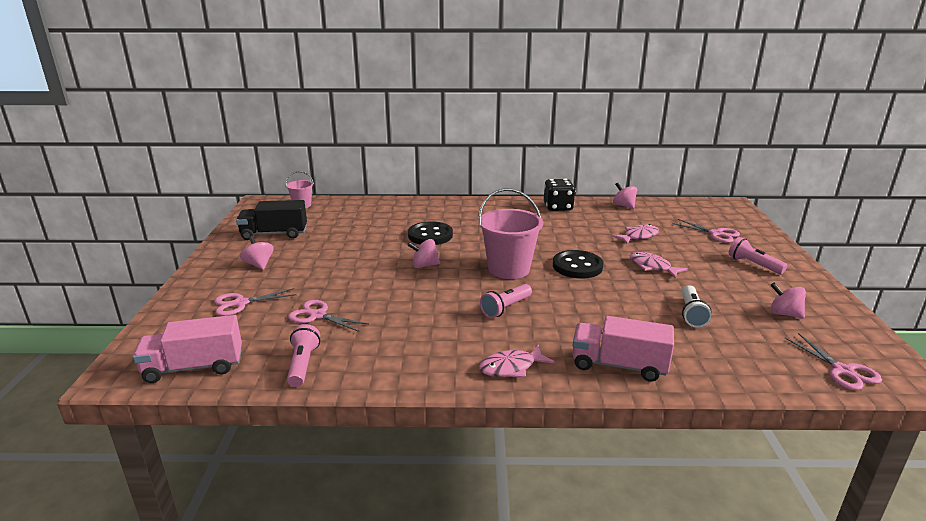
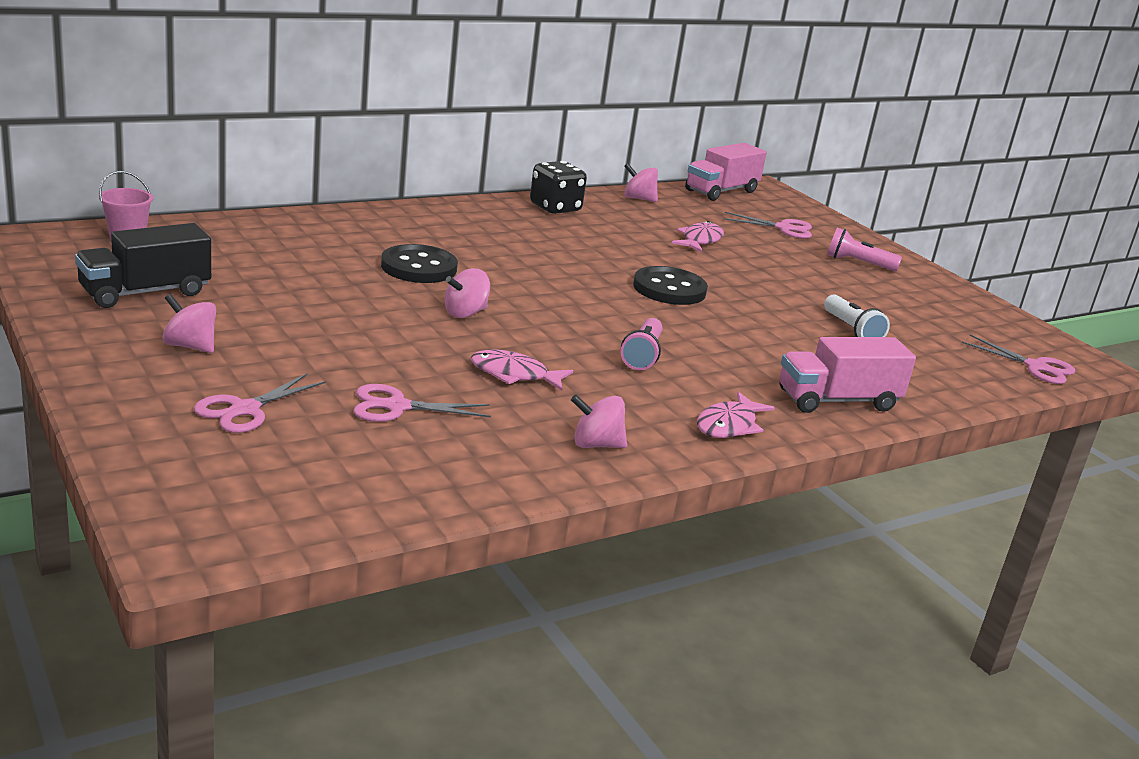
camera: 35 degrees left, 0 degrees up
pink truck [133,315,242,383] -> pink truck moved to [685,143,767,201]
pink flashlight [287,324,320,387] -> none
pink bucket [478,188,543,279] -> none
pink fish [629,252,688,278] -> pink fish moved to [471,350,573,391]
pink spinning top [770,283,806,319] -> pink spinning top moved to [571,395,627,448]

